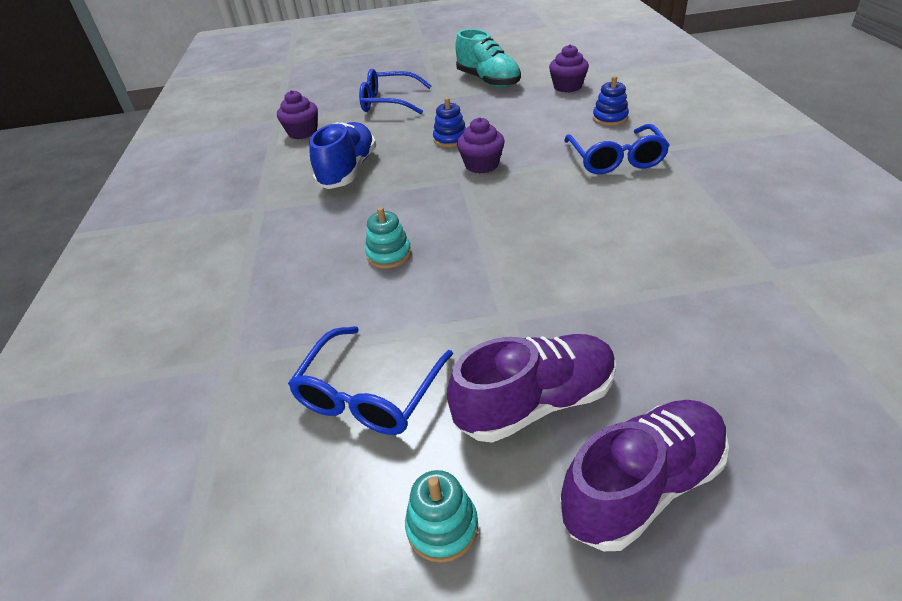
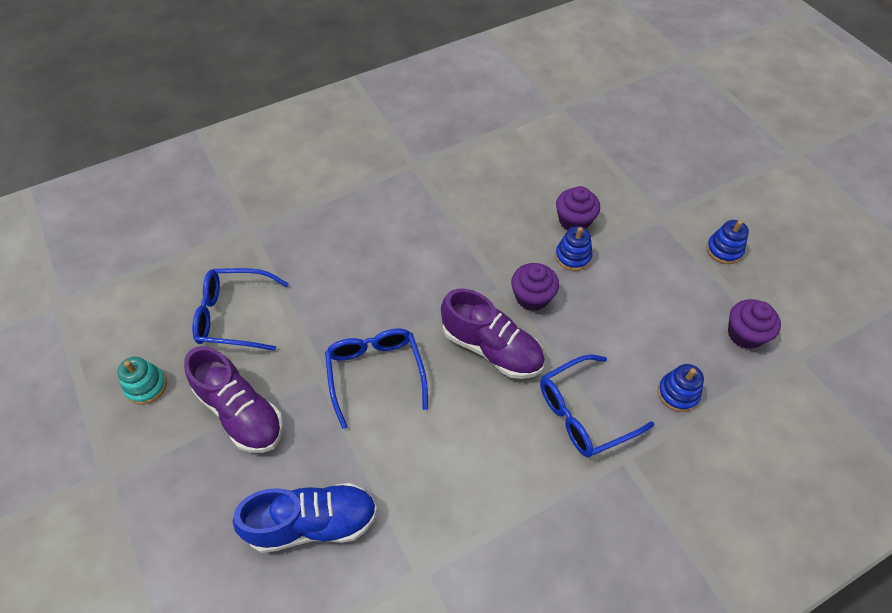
camera: 65 degrees right, 15 degrees up
purple cupcake [277,90,318,139] -> purple cupcake moved to [556,186,600,231]
blue shoe [309,122,376,189] -> blue shoe moved to [233,483,377,553]
blue glasses [359,69,431,114] -> blue glasses moved to [325,329,428,429]
turquoise stacking toy [365,207,411,269] -> none
turquoise shoe [455,29,521,88] -> blue stacking toy [706,220,749,264]
purple shoe [560,400,729,551] -> purple shoe moved to [441,289,545,379]

